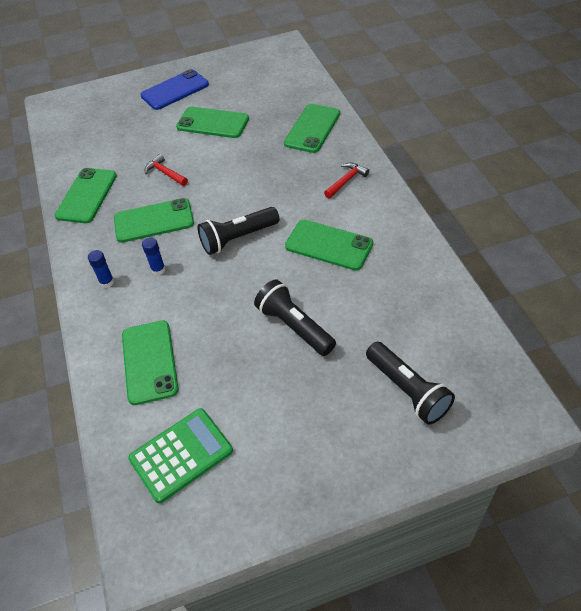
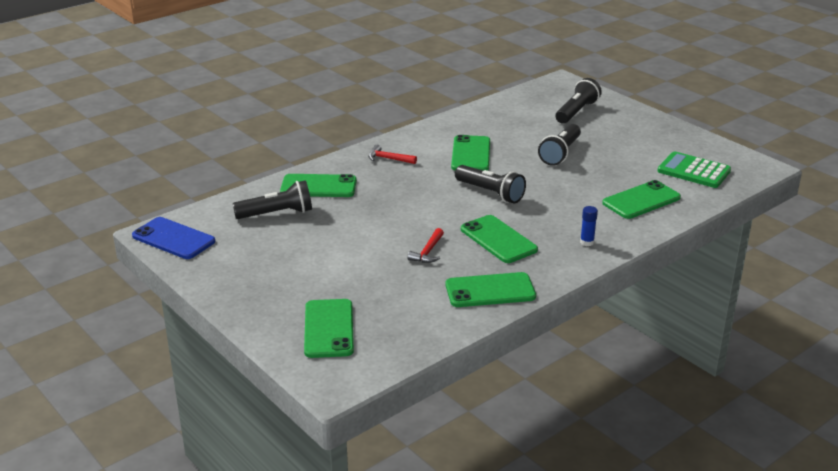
camera: 115 degrees left, 20 degrees down
blue phone [140,69,209,110] -> blue phone moved to [132,217,215,259]
blue glue stick [142,237,165,275] -> none
green phone [176,107,249,138] -> green phone moved to [304,299,354,358]
none -> black flashlight [233,180,312,219]

